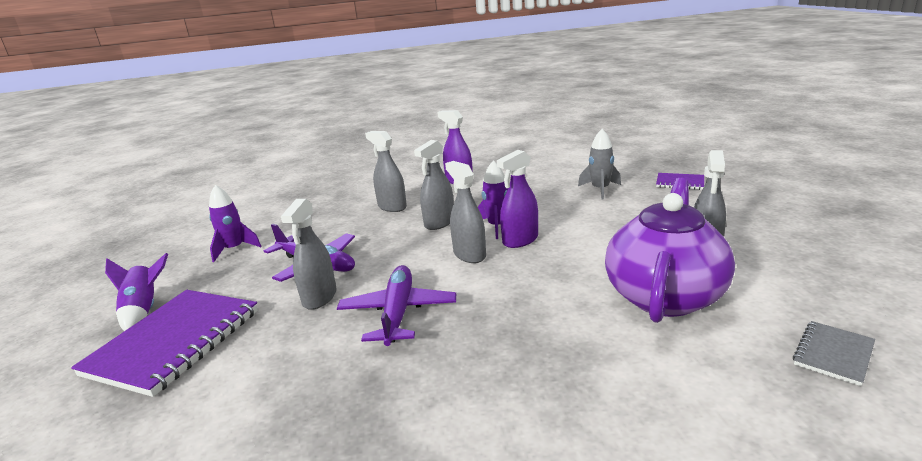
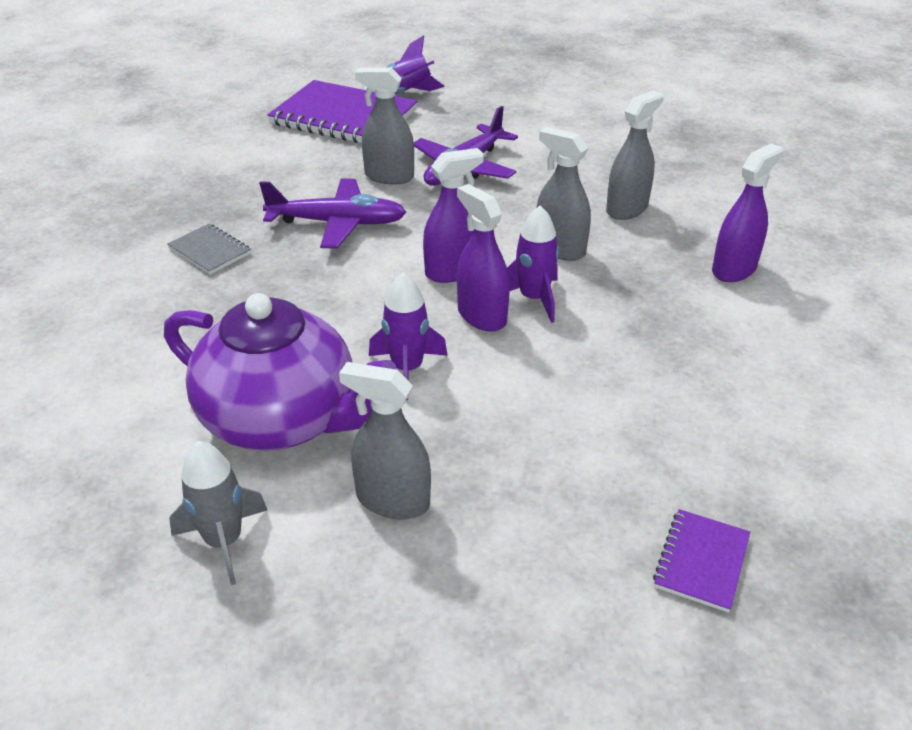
camera: 90 degrees right, 15 degrees up
purple rocket [209,185,262,262] -> purple rocket moved to [369,272,448,400]
grey spray bottle [445,161,486,263] -> purple spray bottle [423,148,484,283]
grey rocket [578,129,621,200] -> grey rocket moved to [169,441,267,585]
grey notebook [793,321,875,386] -> grey notebook moved to [167,224,251,274]

